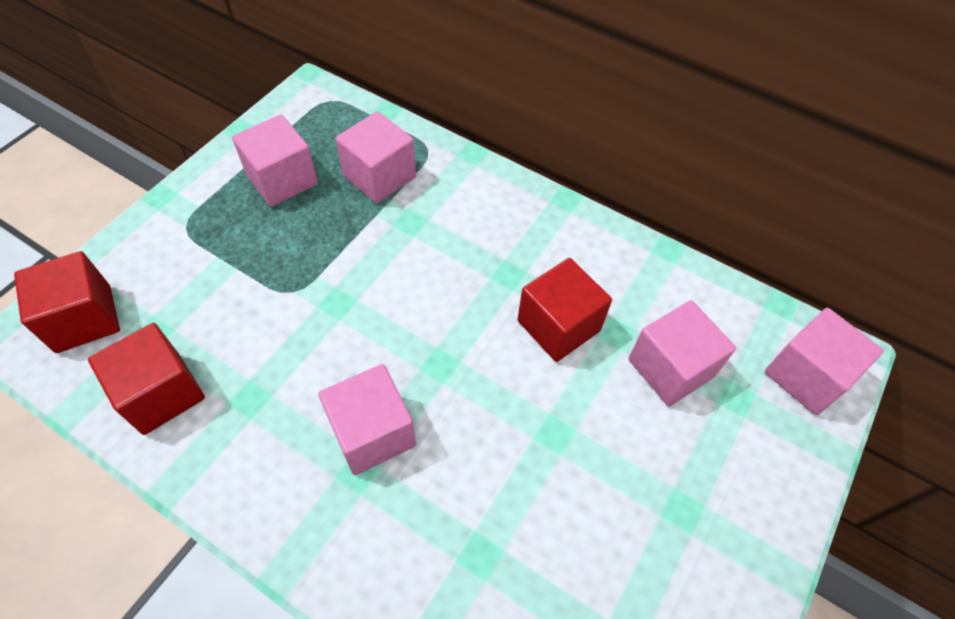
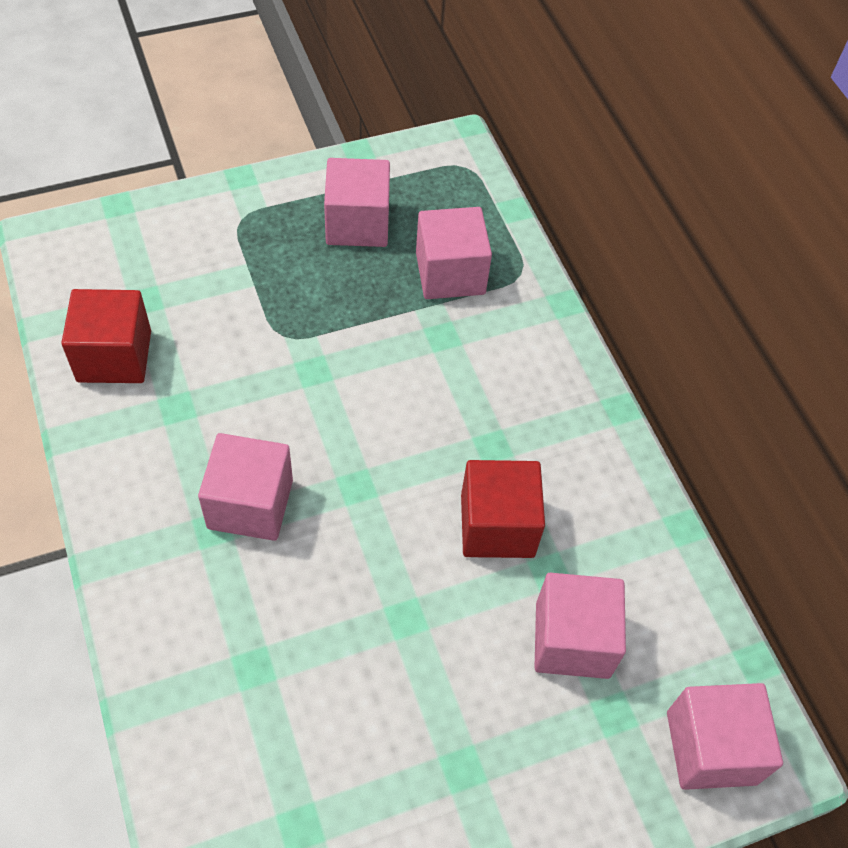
camera: 35 degrees right, 0 degrees up
red cube [14,251,120,353] -> none

